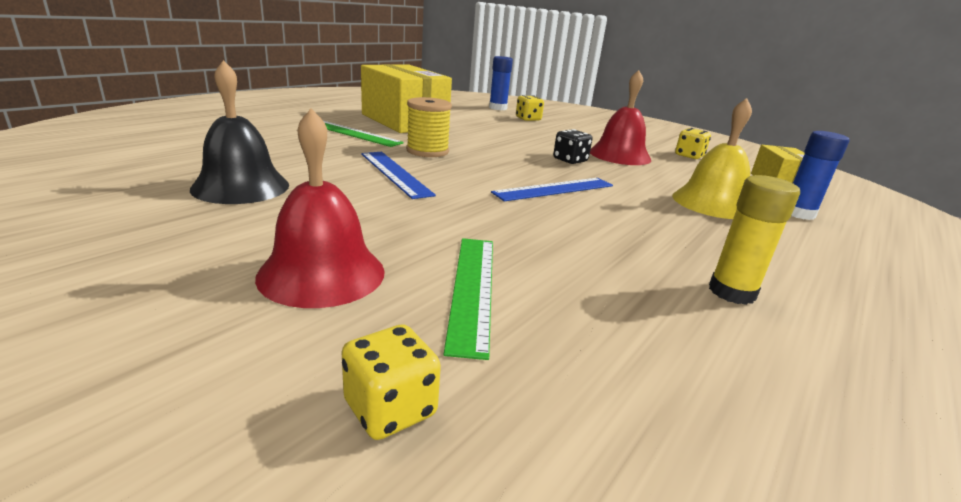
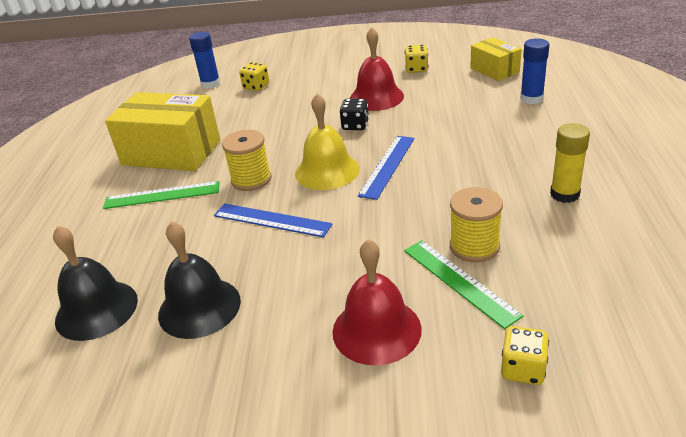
camera: 30 degrees left, 10 degrees up
yellow bell [672,98,752,219] -> yellow bell moved to [295,93,360,190]
none -> black bell [53,225,138,341]
none -> yellow spool [450,187,503,262]

